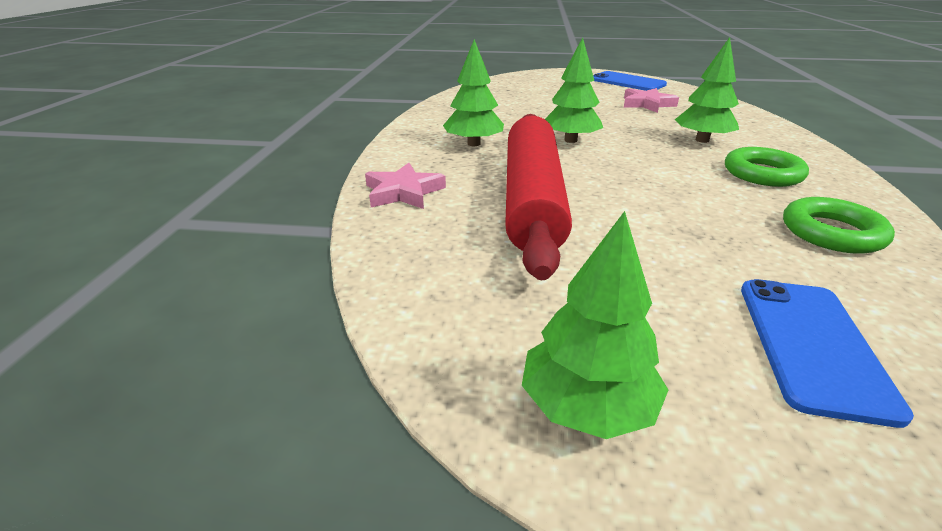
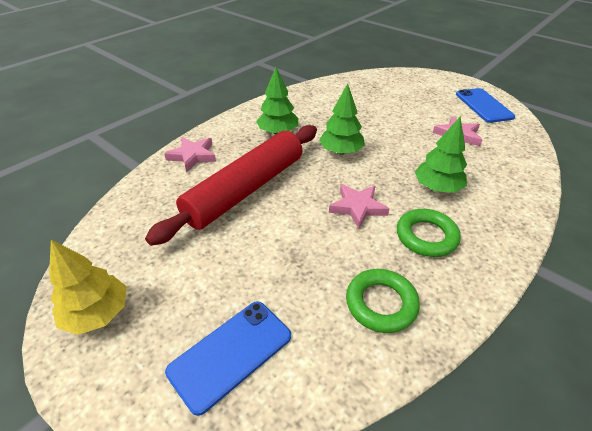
camera: 35 degrees right, 10 degrees up
green tree [522,211,668,439] -> yellow tree [49,240,127,335]
none -> pink star [329,184,389,229]

